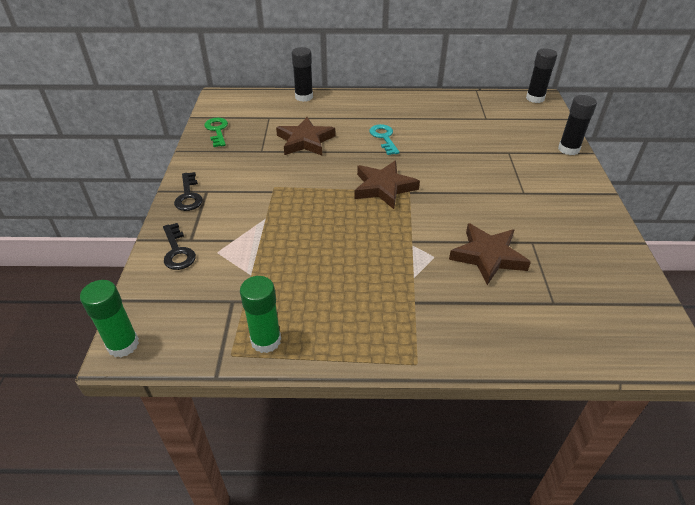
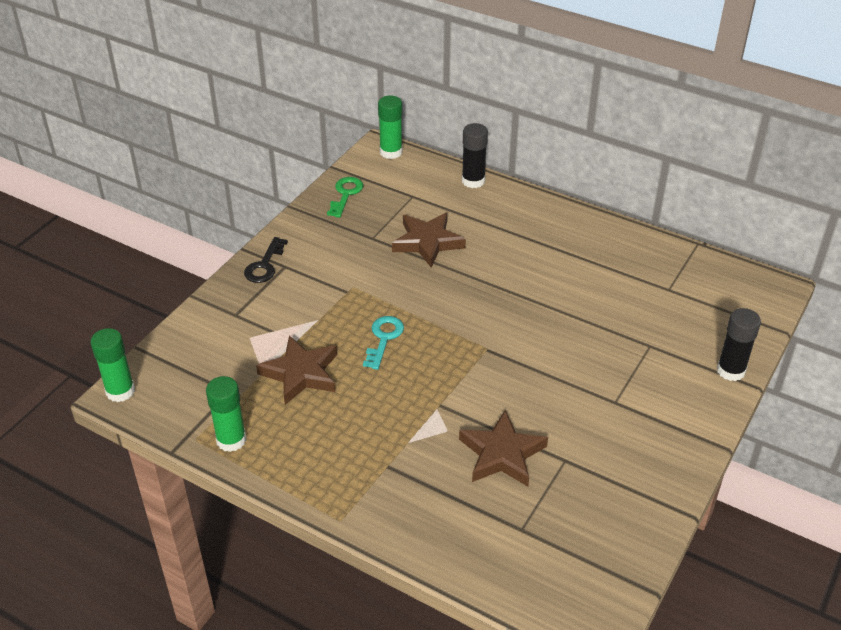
camera: 30 degrees right, 0 degrees up
black key [163,223,196,270] -> none
brown star [354,161,420,209] -> brown star moved to [256,335,337,405]
turquoise key [370,124,400,155] -> turquoise key moved to [363,316,404,370]
black glue stick [526,48,557,103] -> none
none -> green glue stick [378,95,403,159]

